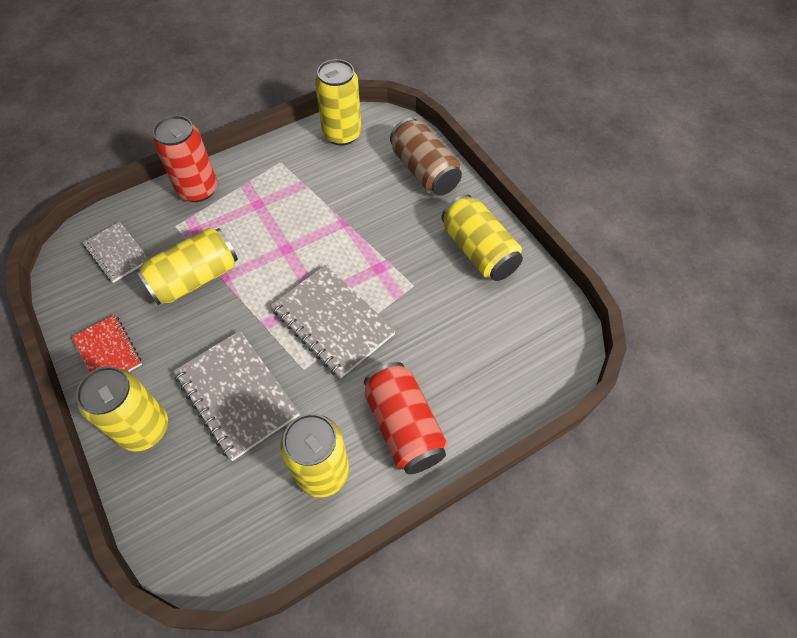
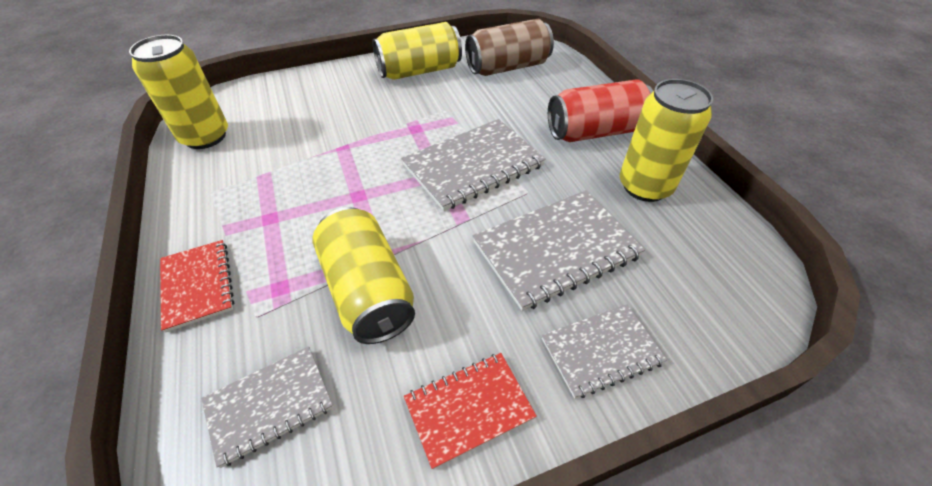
camera: 80 degrees left, 10 degrees down
yellow can [76,366,168,452] -> grey notebook [542,304,667,399]
red can [153,115,217,202] -> red notebook [160,240,234,333]
brown can [390,118,462,196] -> brown can moved to [465,19,554,76]

